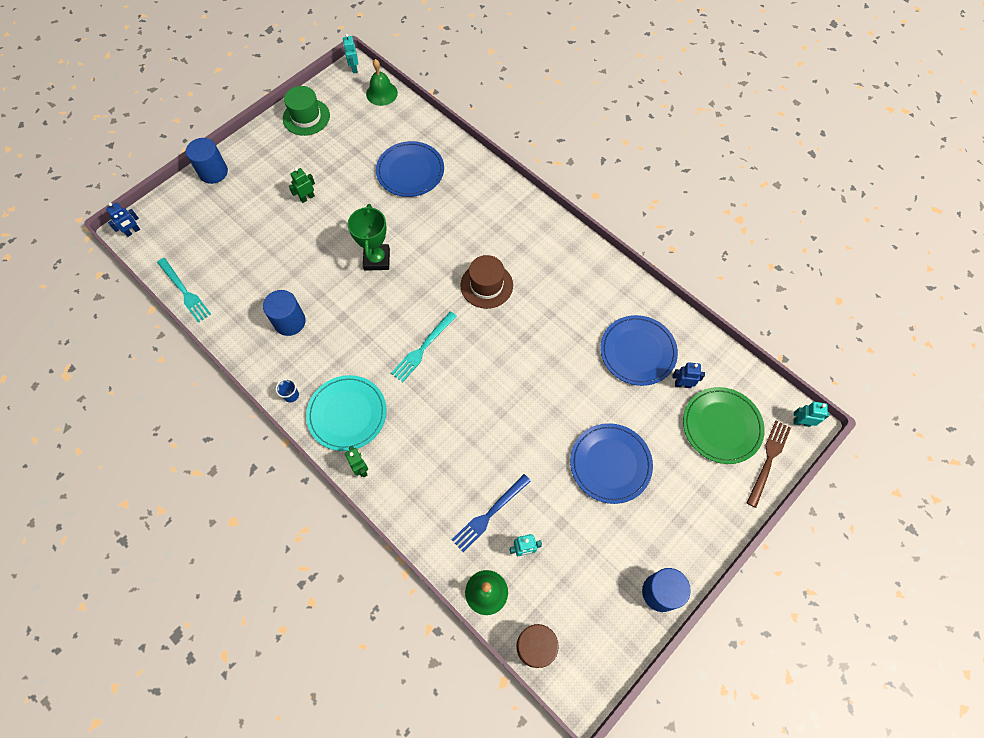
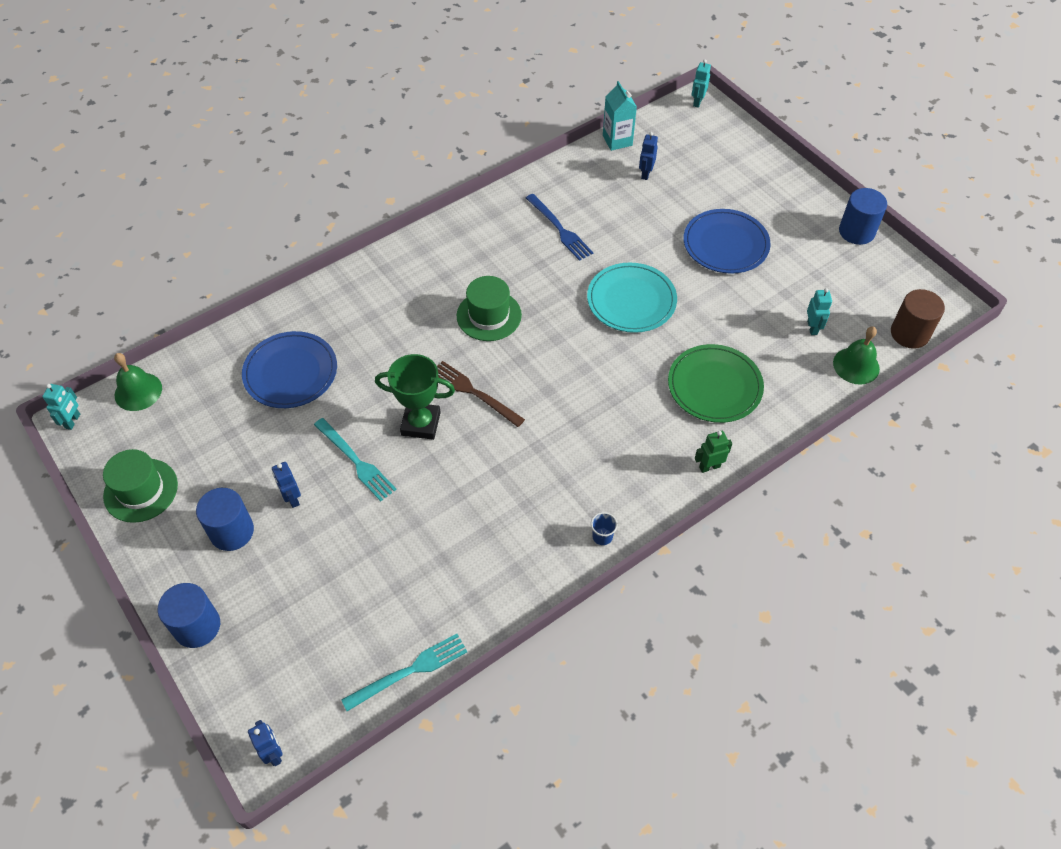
camera: 80 degrees left, 10 degrees down
blue cylinder [263,290,306,336] -> blue cylinder moved to [196,488,254,551]
green robot [289,168,315,203] -> blue robot [272,462,301,508]
turquoise plate [306,375,387,451] -> turquoise plate moved to [587,262,677,333]
turquoise robot [343,34,359,73] -> turquoise robot turned 75 degrees counterclockwise [42,384,80,430]
turquoise fork [391,311,457,382] -> turquoise fork moved to [314,418,397,501]
blue fork [452,474,531,552] -> blue fork moved to [526,194,593,261]
brown hat [460,255,513,309] -> green hat [457,276,522,341]
blue plate [600,315,678,386] -> none
green plate [683,387,765,464] -> green plate moved to [668,344,764,423]
brown fork [747,421,791,508] -> brown fork moved to [437,361,525,427]
none -> turquoise carton [603,81,637,151]

